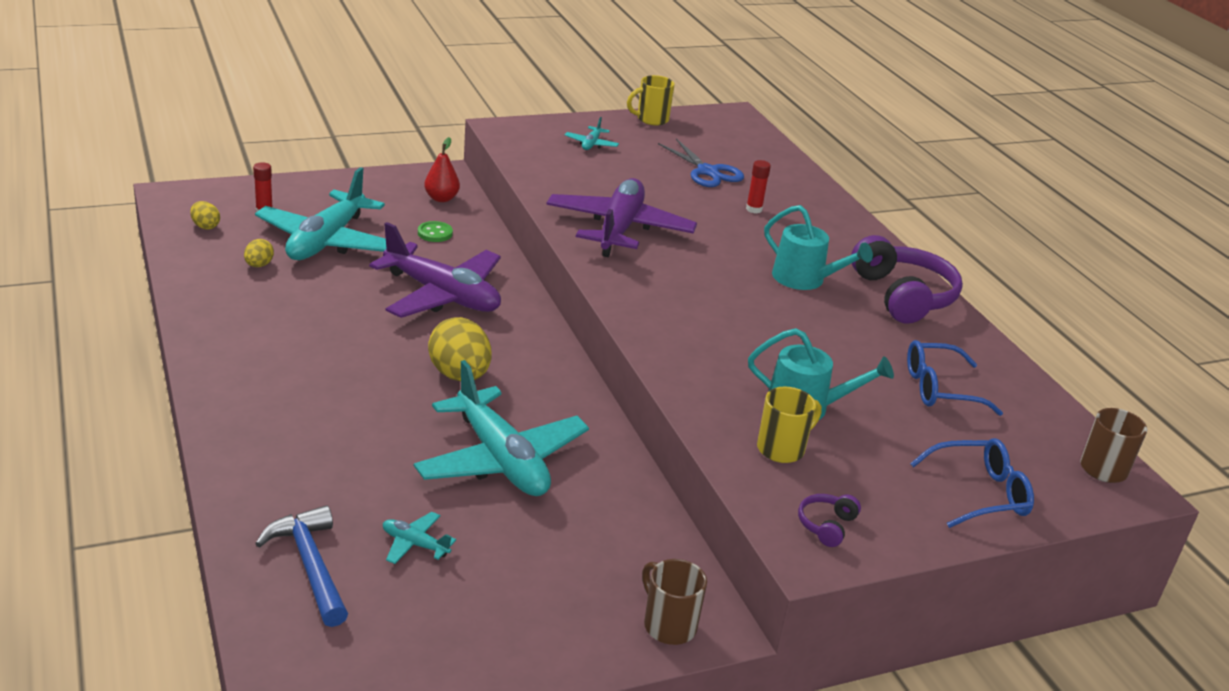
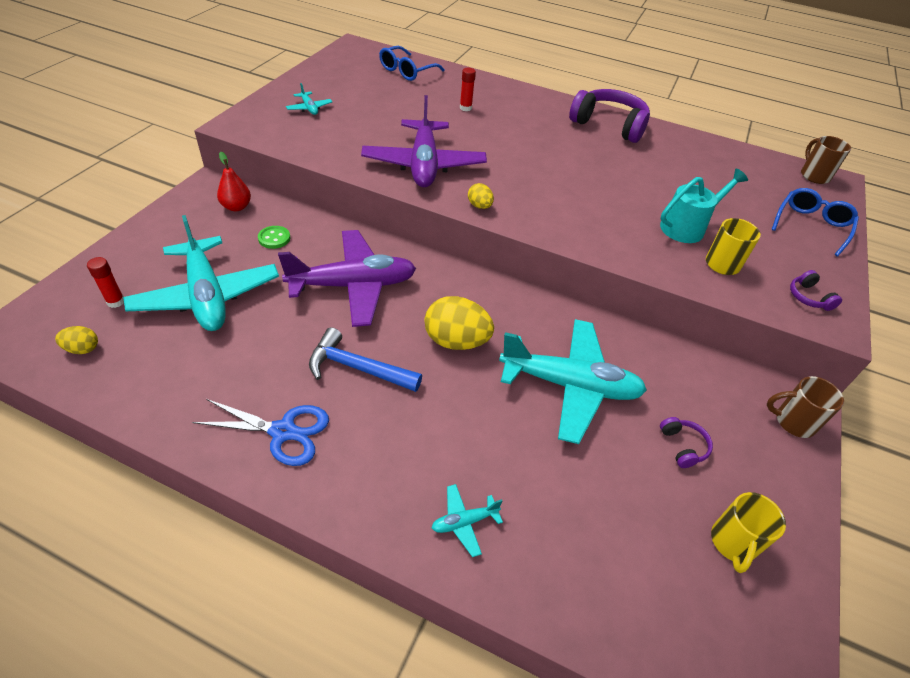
camera: 45 degrees left, 15 degrees up
yellow egg [244,239,274,267] -> yellow egg moved to [468,183,494,209]
blue hammer [255,505,348,627] -> blue hammer moved to [309,327,422,392]
turquoise plane [383,512,456,564] -> turquoise plane moved to [432,484,503,557]
purple plane [546,178,697,257] -> purple plane turned 150 degrees counterclockwise [361,95,487,187]
yellow mug [627,75,675,125] -> yellow mug moved to [711,492,786,573]
blue scissors [658,139,744,187] -> blue scissors moved to [192,399,329,466]
turquoise watering can [764,205,873,290] -> none
blue glasses [907,340,1003,416] -> blue glasses moved to [379,46,445,81]
none -> purple headphones [660,417,713,468]

